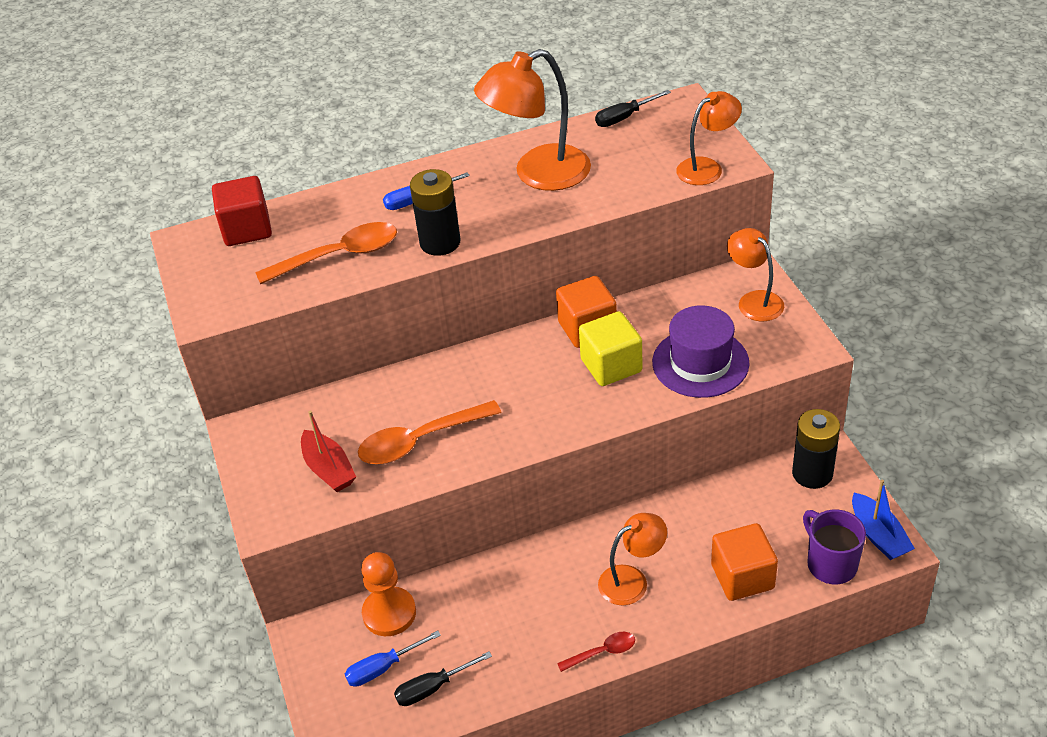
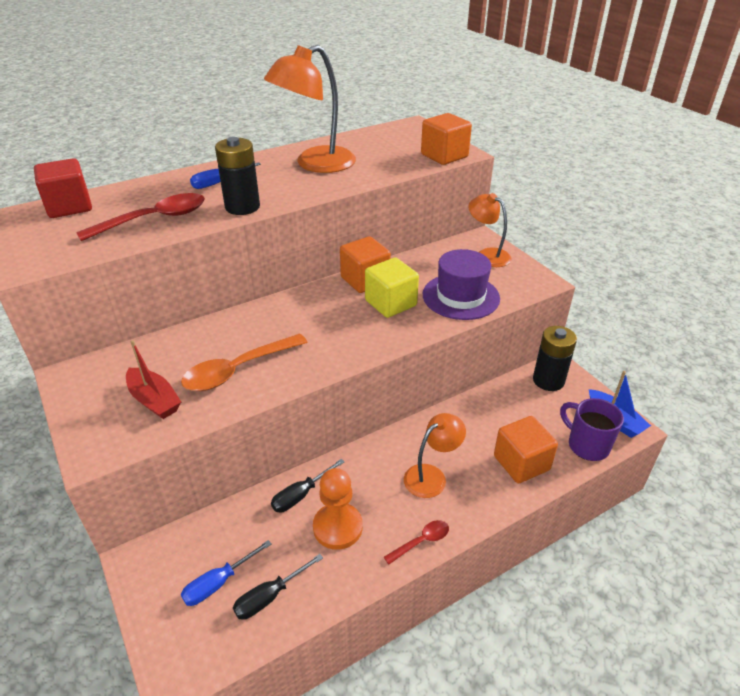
camera: 15 degrees left, 5 degrees down
orange spoon [255,222,397,284] -> red spoon [76,193,205,241]
orange pawn [361,552,416,636] -> orange pawn moved to [313,468,363,550]
black screwdriver [595,90,671,127] -> black screwdriver moved to [271,459,344,513]
orange lamp [676,91,742,185] -> orange cube [421,113,472,165]

